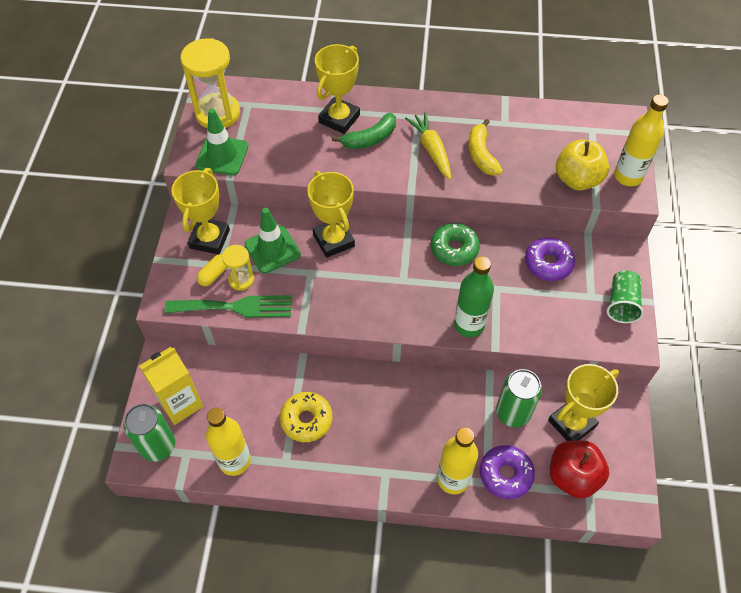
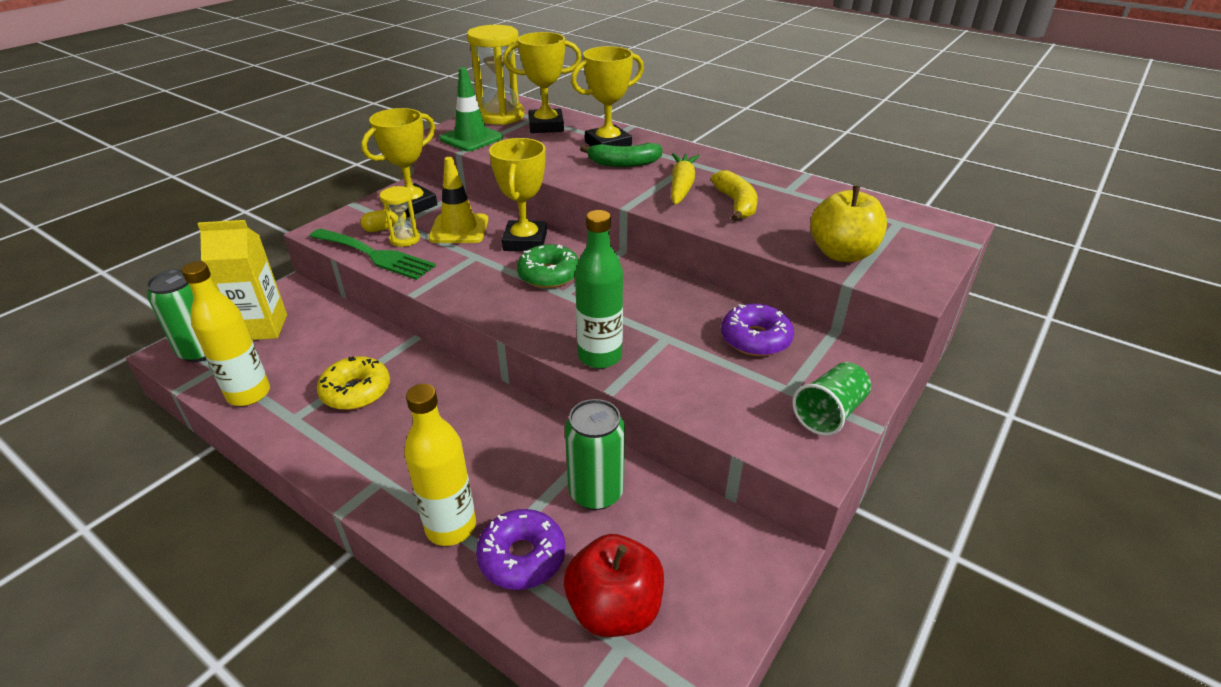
camera: 30 degrees right, 20 degrees down
green traffic cone [245,208,301,274] -> yellow traffic cone [429,157,488,243]
green donut [431,223,480,266] -> green donut moved to [517,244,579,288]
yellow banana [468,119,503,176] -> yellow banana turned 150 degrees clockwise [711,170,758,221]
yellow trophy [548,364,619,441] -> yellow trophy moved to [503,32,582,133]
yellow bottle [614,94,669,186] -> none

